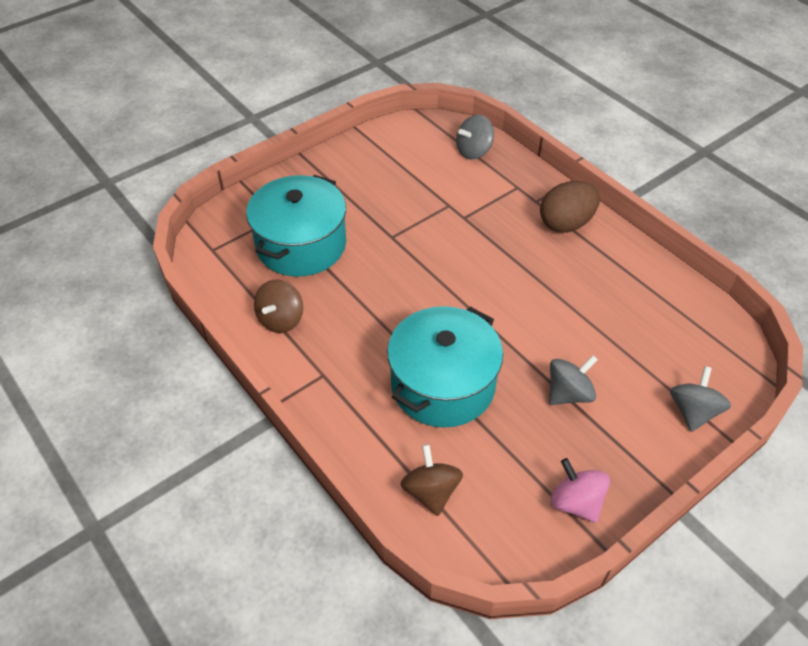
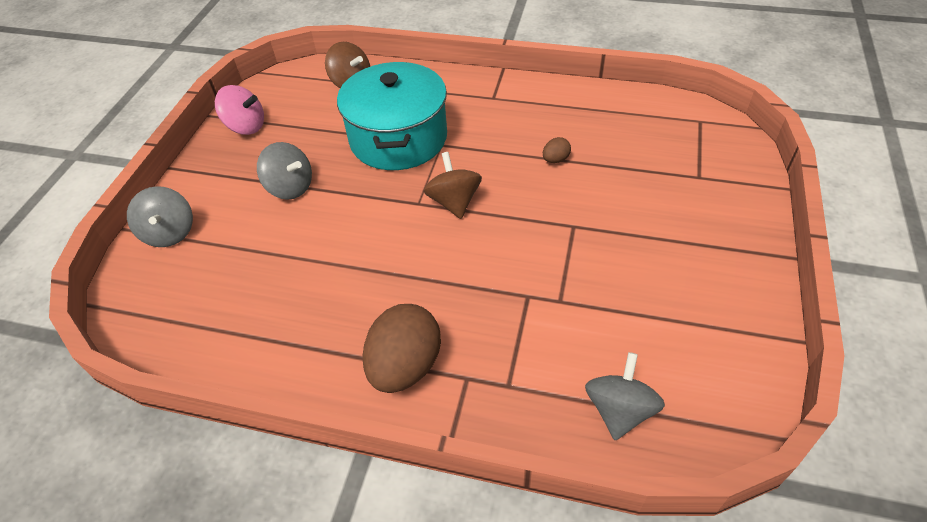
camera: 145 degrees right, 0 degrees up
turquoise pot [246,175,346,277] -> none
brown spinning top [254,279,303,333] -> brown spinning top moved to [424,152,482,219]
grey spinning top [549,355,598,405] -> grey spinning top turned 75 degrees counterclockwise [257,142,312,200]
none -> brown egg [543,137,571,163]

